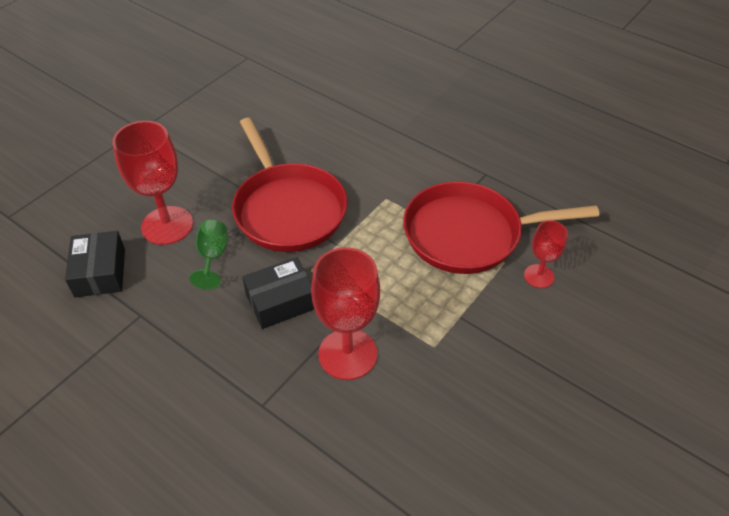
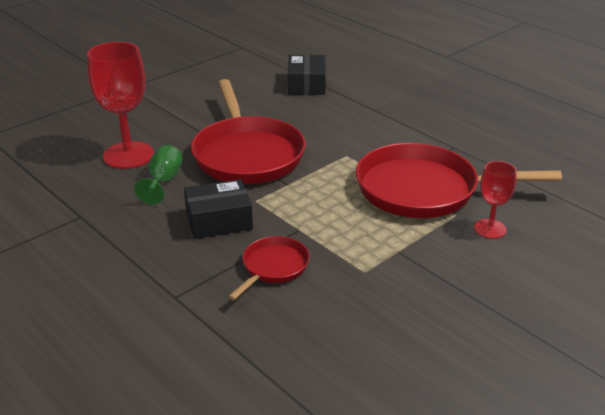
camera: 10 degrees right, 15 degrees down
black box [65,231,125,297] -> black box moved to [288,55,326,95]
red goblet [311,247,380,380] -> red pan [228,236,310,300]

